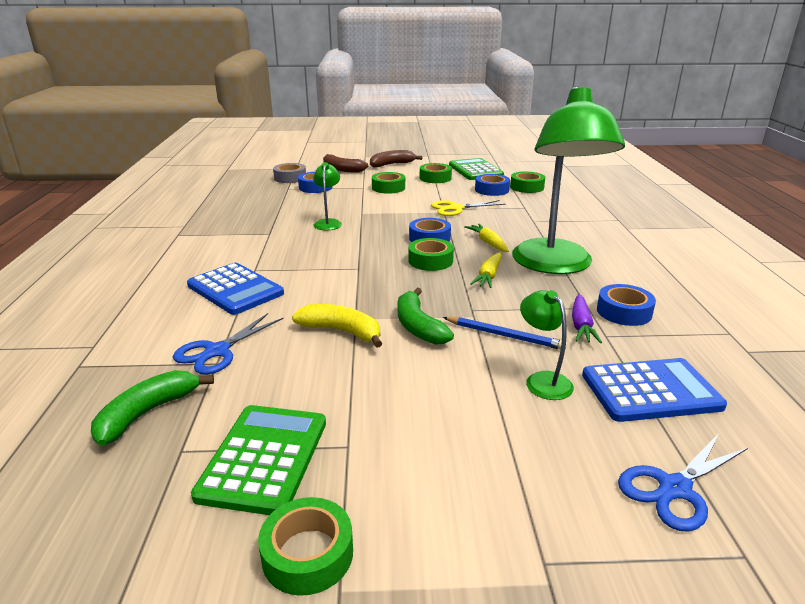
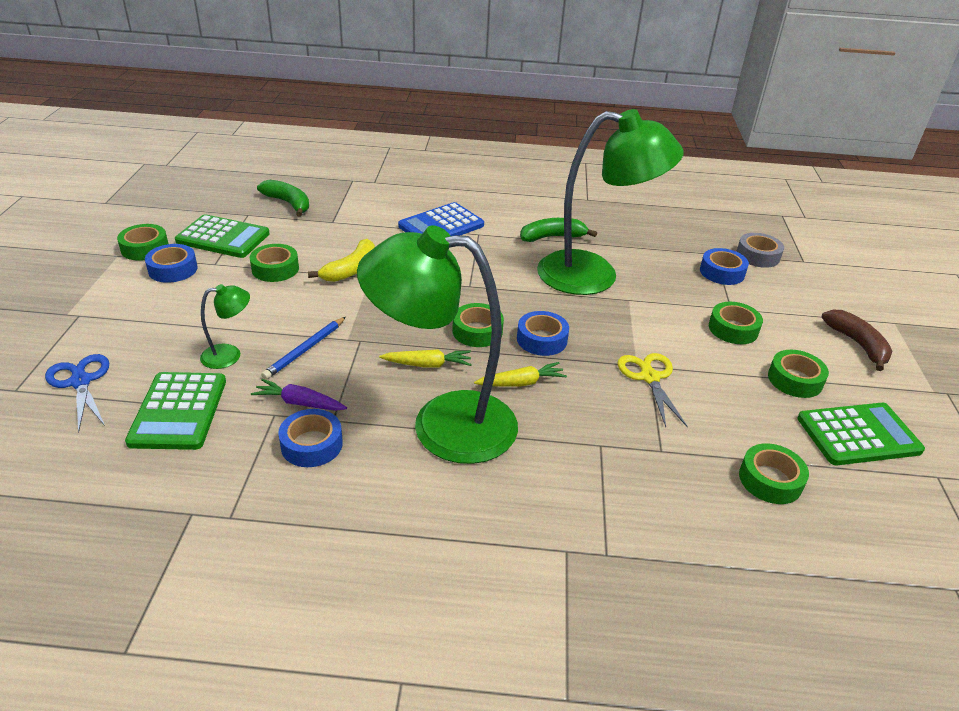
camera: 95 degrees right, 10 degrees up
blue scissors [173,313,284,375] -> none
green lamp [313,162,342,230] -> green lamp [537,109,684,295], size x2.44
brown banana [323,154,368,173] -> none
green banana [398,288,454,345] -> green banana moved to [520,218,597,242]
yellow carrot [470,252,502,288] -> yellow carrot turned 150 degrees clockwise [379,349,472,367]
blue tape [475,174,510,196] -> blue tape moved to [145,244,197,283]
blue calculator [582,358,727,422] -> green calculator [125,372,226,450]
none -> green tape [250,244,299,282]

